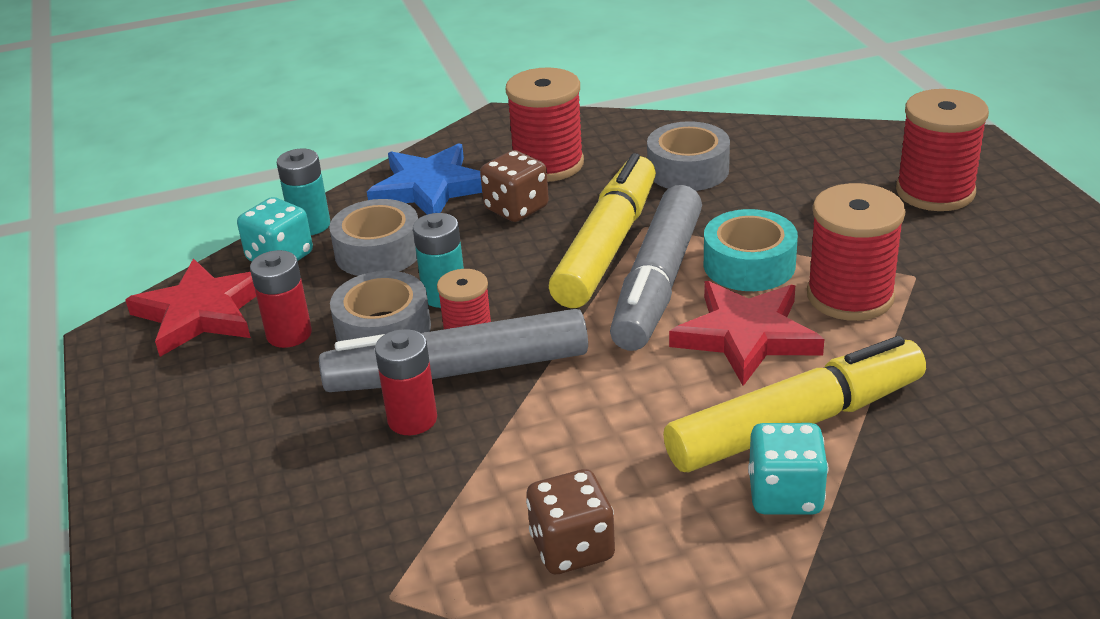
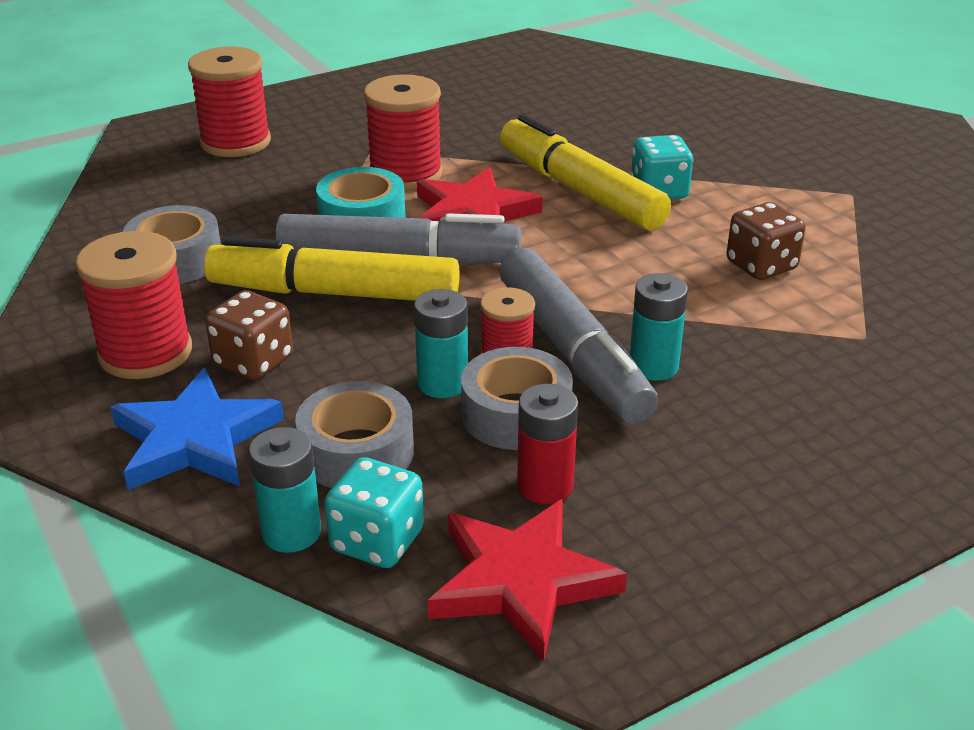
camera: 105 degrees left, 0 degrees up
red battery [375,329,437,435] -> turquoise battery [630,273,688,381]

